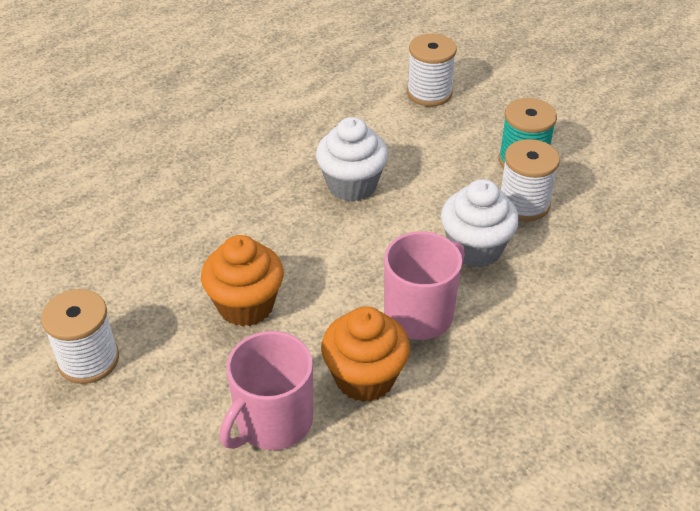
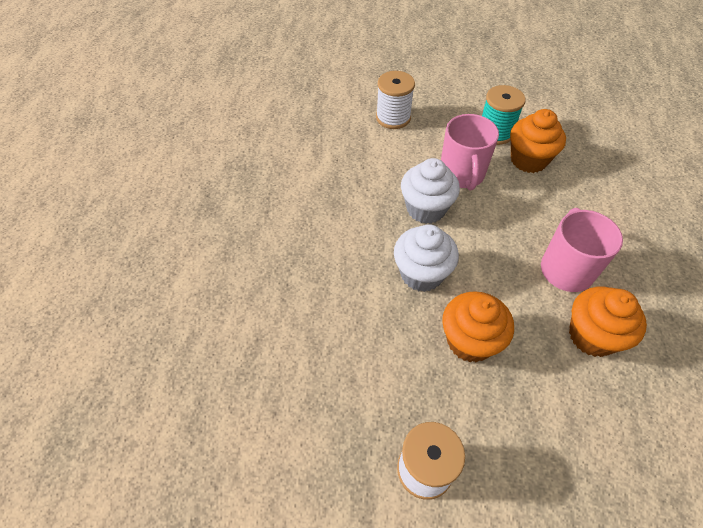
camera: 40 degrees left, 10 degrees up
pink mug [220,331,313,450] -> pink mug moved to [441,114,499,191]
white cupcake [441,179,519,267] -> white cupcake moved to [394,224,459,292]
white spool [501,139,560,221] -> orange cupcake [510,109,566,173]

